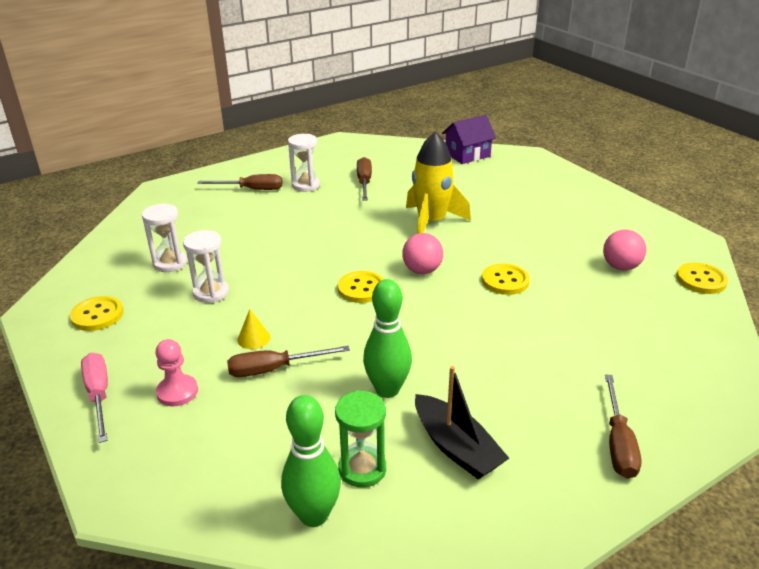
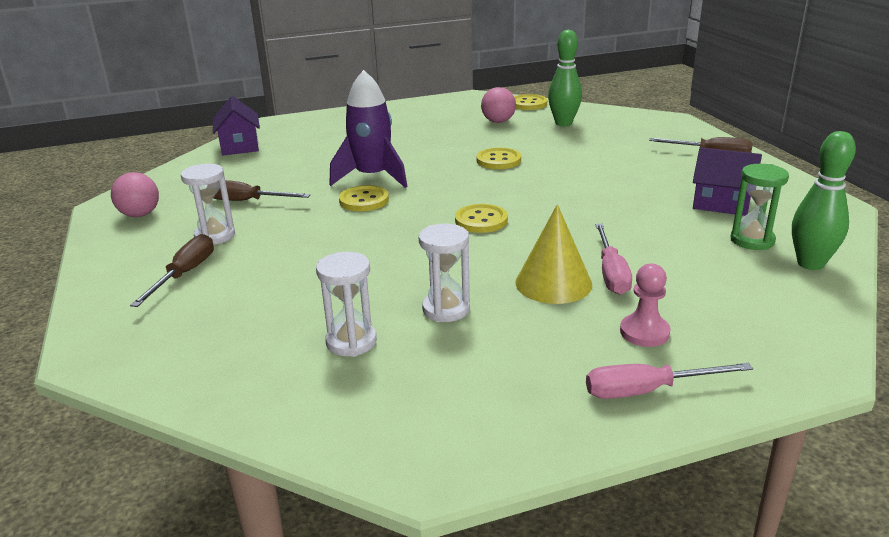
camera: 75 degrees left, 5 degrees down
yellow button [70,296,123,331] -> yellow button moved to [339,185,389,211]
brown screwdriver [227,346,350,377] -> pink screwdriver [595,224,632,295]
yellow cone [238,309,270,349] -> yellow cone [515,204,592,304], size x1.98
green bowling pin [363,279,412,398] -> green bowling pin moved to [548,30,582,126]
pink ball [402,233,443,274] -> pink ball moved to [111,172,159,217]
yellow rocket [406,132,471,234] -> purple rocket [329,70,408,188]
black boat [415,366,509,479] -> purple house [693,147,762,216]

